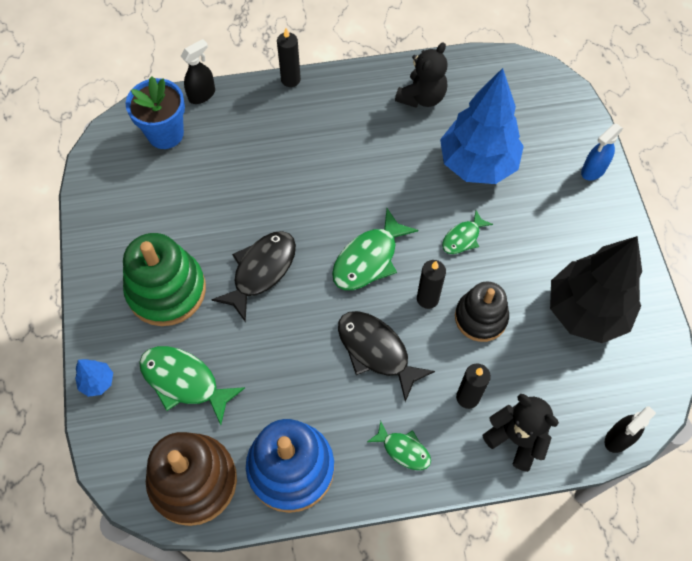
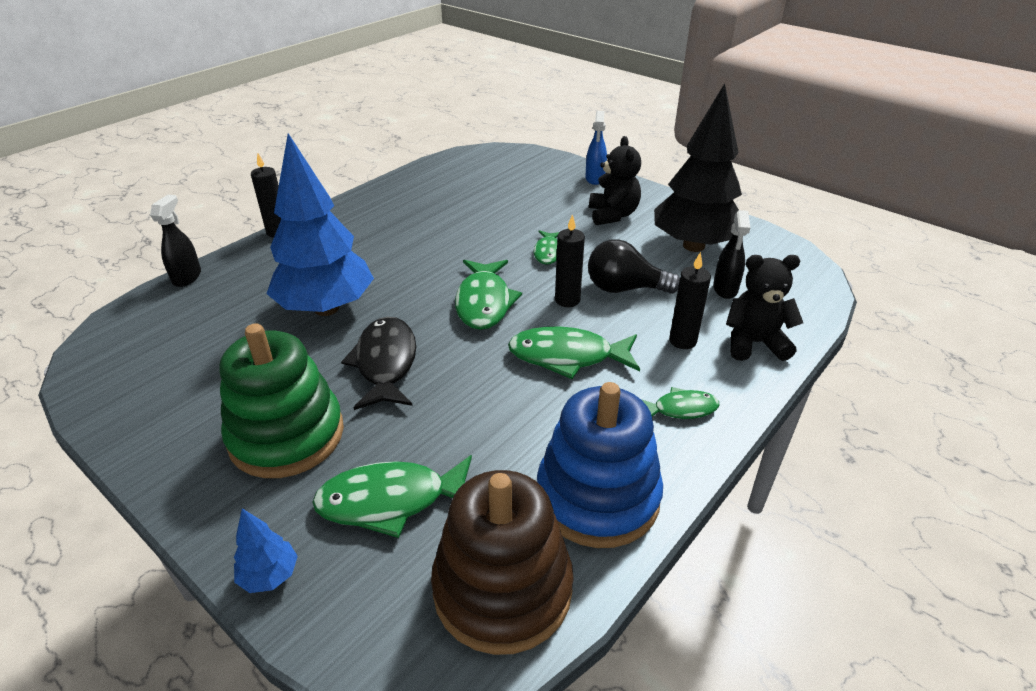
camera: 40 degrees left, 25 degrees down
blue flower pot [126,77,185,149] -> none
black fish [338,311,435,402] -> green fish [508,326,640,379]
black teddy bear [395,42,448,108] -> black teddy bear moved to [589,136,641,225]
blue tree [440,68,524,184] -> blue tree moved to [266,133,374,316]
black stacking toy [455,281,509,342] -> black light bulb [588,239,680,294]
black spray bottle [605,406,656,453] -> black spray bottle moved to [713,210,750,299]

